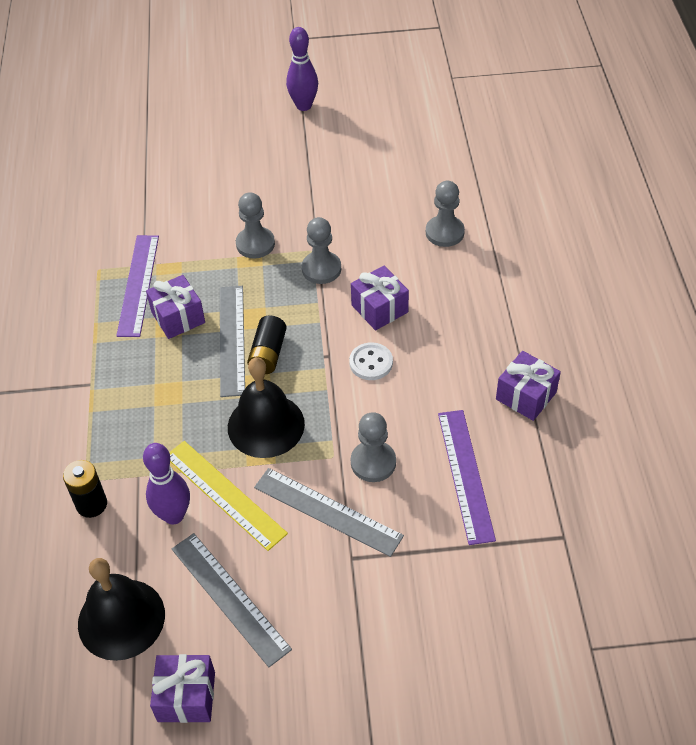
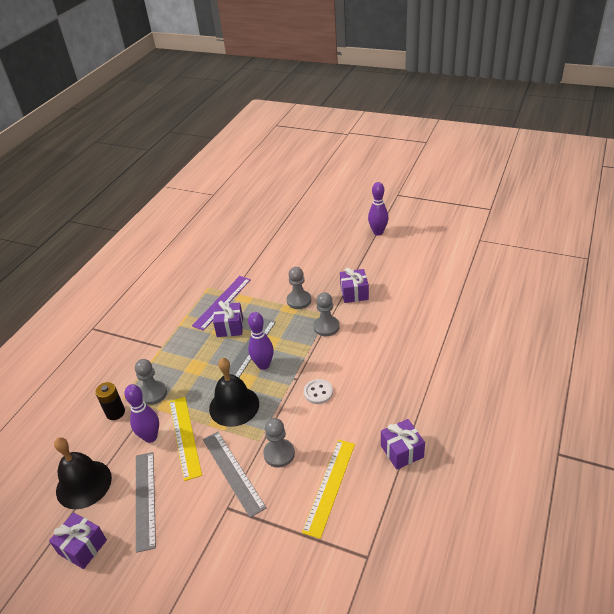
camera: 30 degrees right, 10 degrees down
black battery [247,316,287,374] -> purple bowling pin [248,312,274,370]
purple gift [351,266,409,330] -> purple gift moved to [340,268,369,303]
grey pawn [426,181,465,247] -> grey pawn moved to [135,359,167,405]
purple ruler [438,410,496,545] -> yellow ruler [302,440,355,539]

